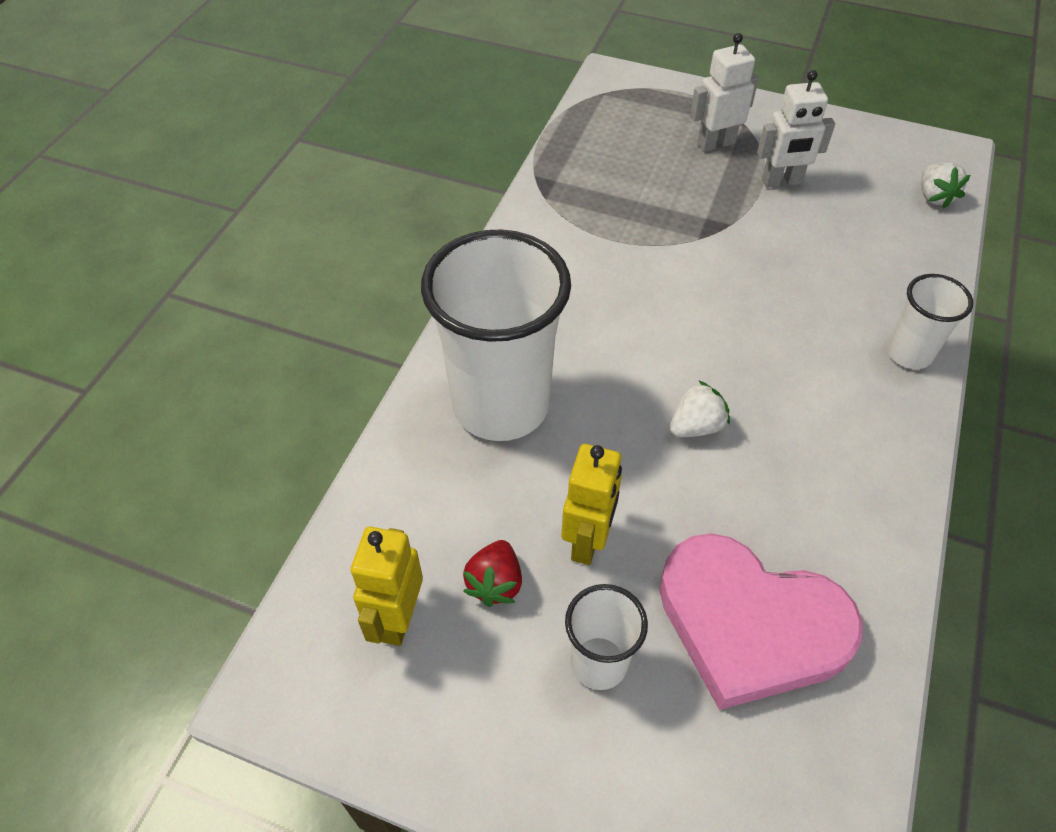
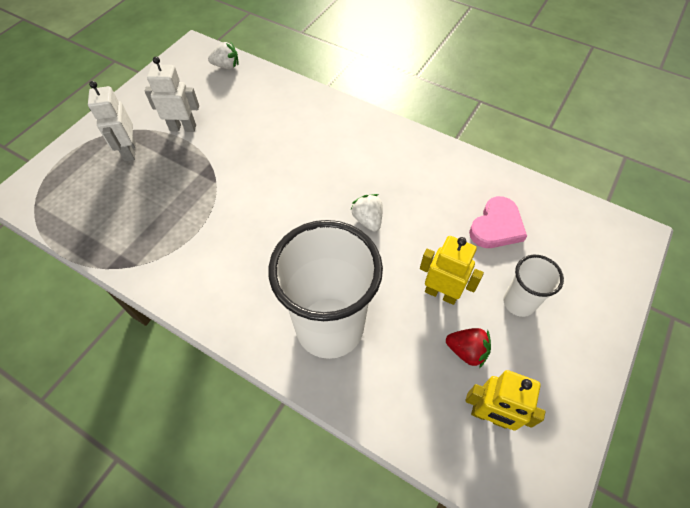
camera: 80 degrees left, 5 degrees up
pink heart [659,533,863,710] -> pink heart [469,196,527,248], size x0.59
white robot [757,70,835,188] -> white robot turned 90 degrees counterclockwise [145,57,199,132]
white cup [887,274,973,369] -> none

